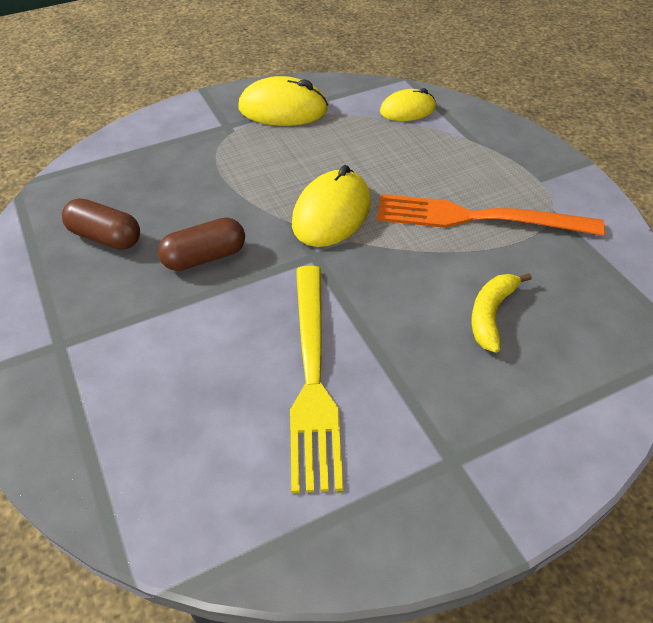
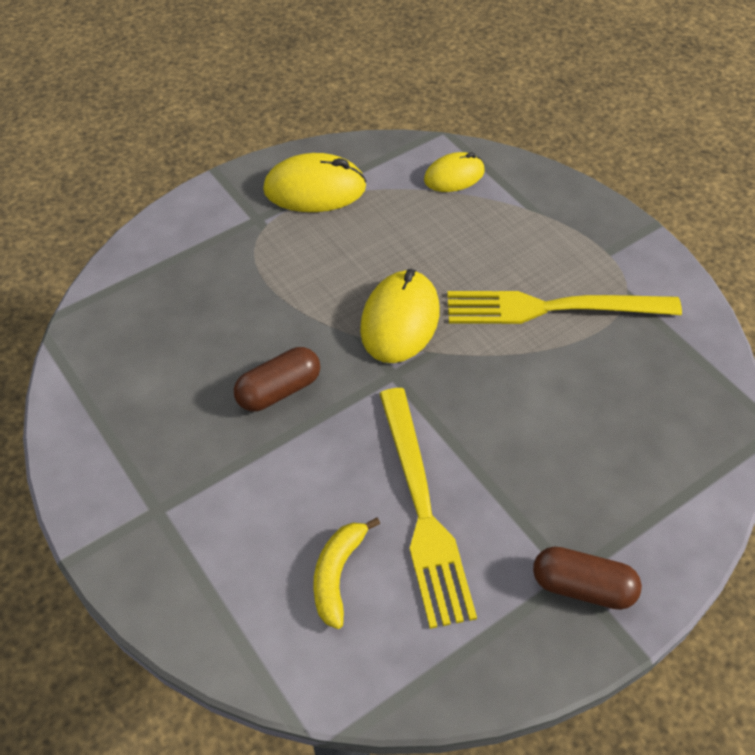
camera: 10 degrees left, 5 degrees up
brown capsule [62,198,140,250] -> brown capsule moved to [533,546,642,610]
orange fork [377,194,605,236] -> yellow fork [447,291,682,324]
yellow banana [471,273,532,353] -> yellow banana moved to [313,517,380,629]

